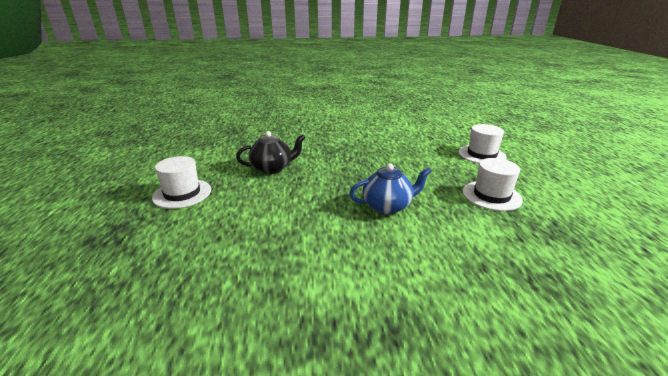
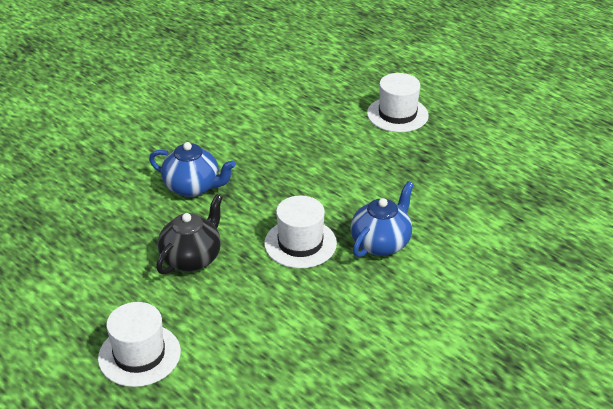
camera: 40 degrees left, 10 degrees up
white hat [463,158,523,211] -> white hat moved to [264,196,337,268]
none -> blue teapot [149,142,236,197]

